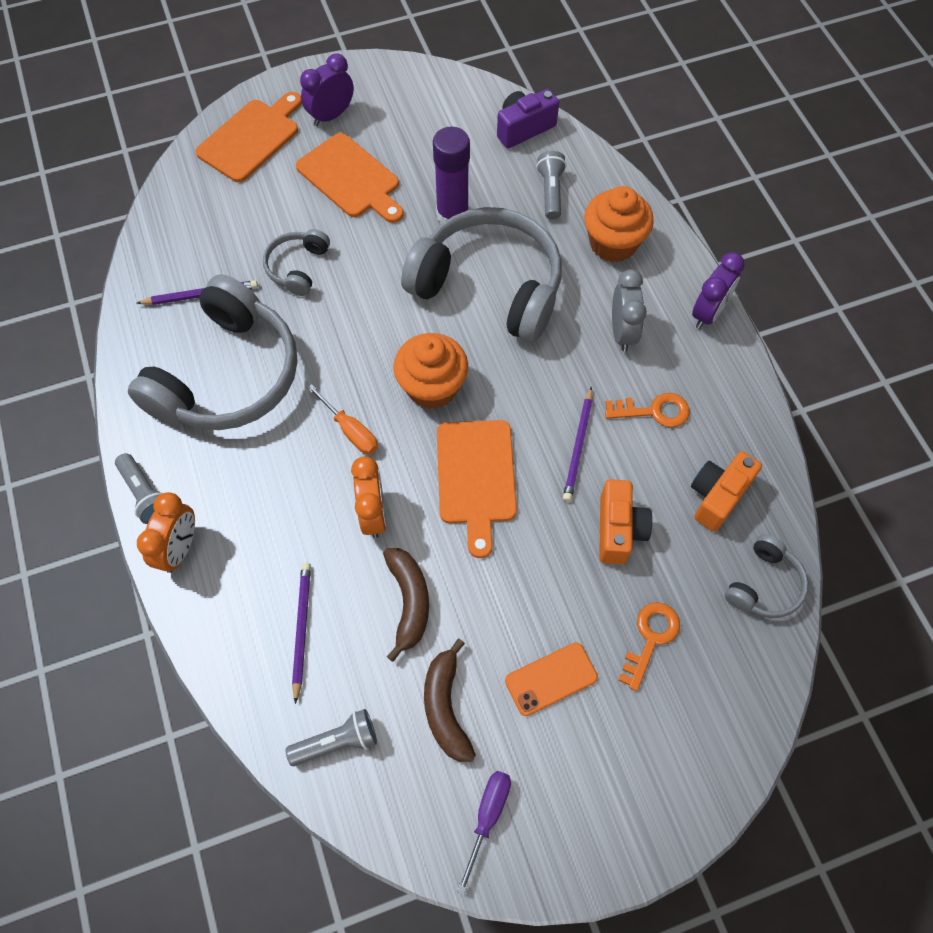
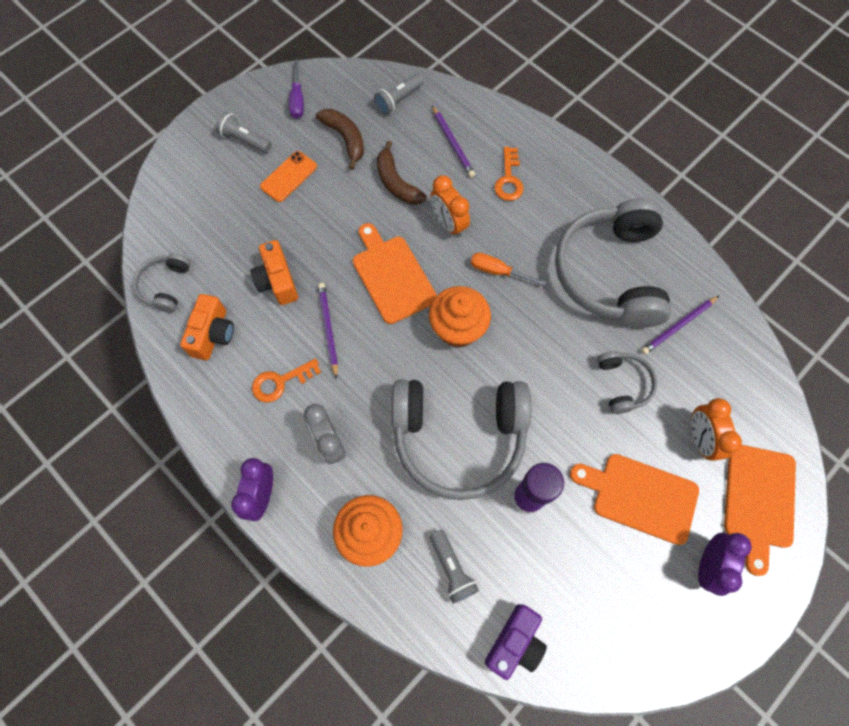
camera: 155 degrees right, 5 degrees up
grey flashlight [115,453,162,524] -> grey flashlight moved to [215,111,271,153]
orange clock [137,492,195,573] -> orange clock moved to [691,398,742,461]
orange key [618,602,680,691] -> orange key moved to [494,147,523,201]

